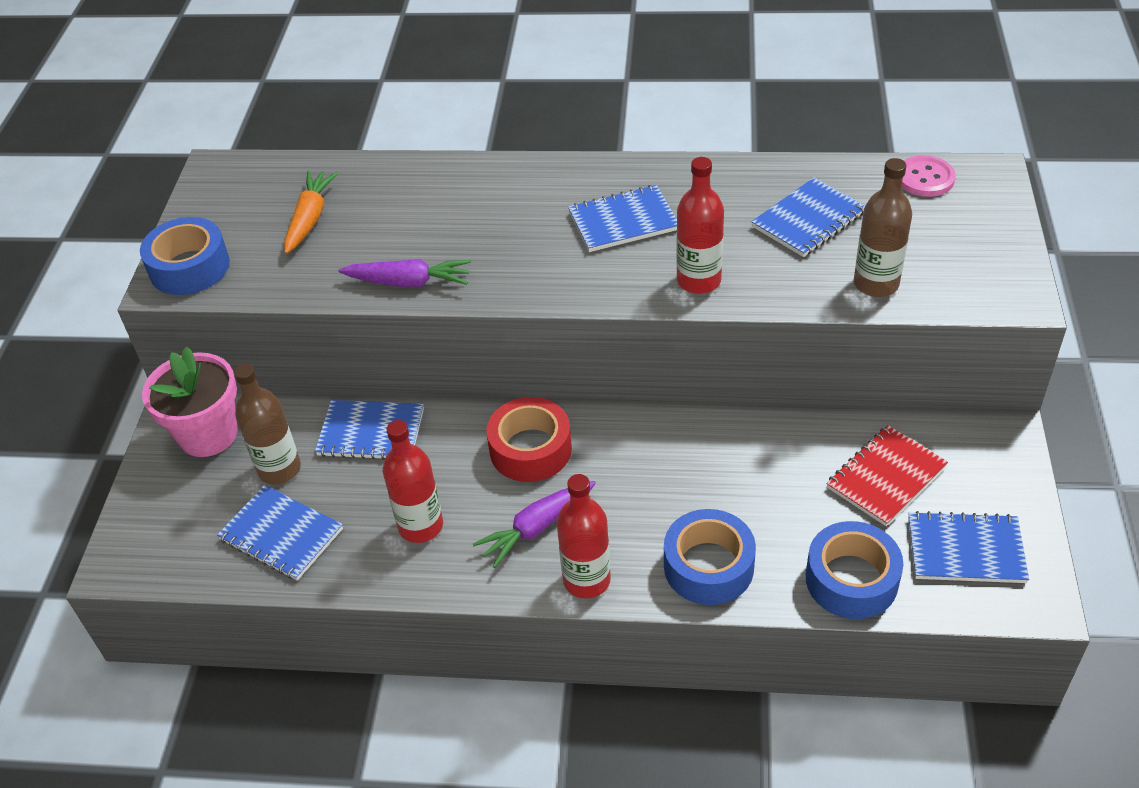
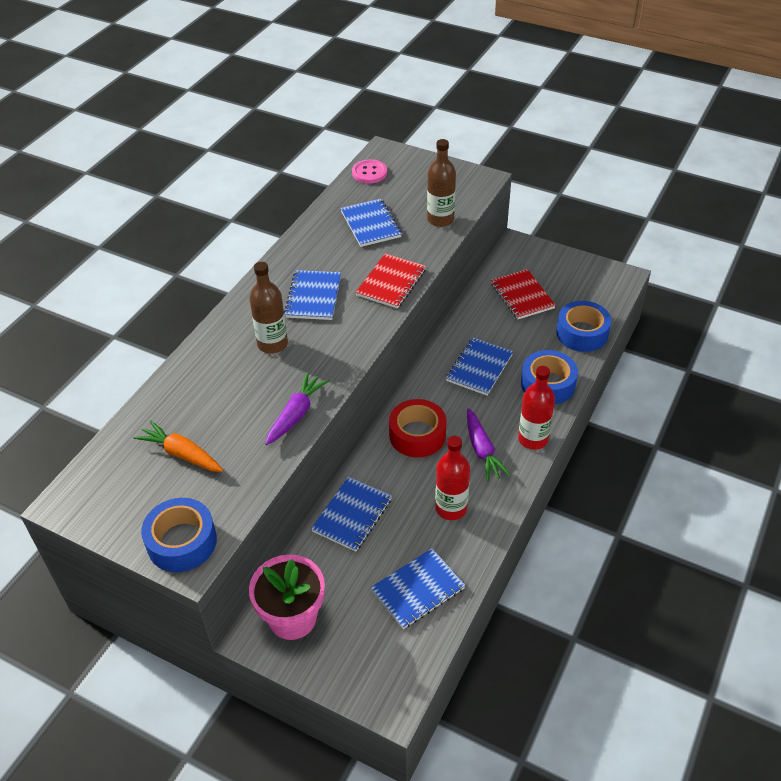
camera: 70 degrees left, 0 degrees up
brown bottle [234,363,301,484] -> brown bottle moved to [249,262,288,354]
red bottle [676,157,724,294] -> red notebook [356,253,426,309]
blue notebook [908,511,1029,583] -> blue notebook moved to [446,337,513,396]

